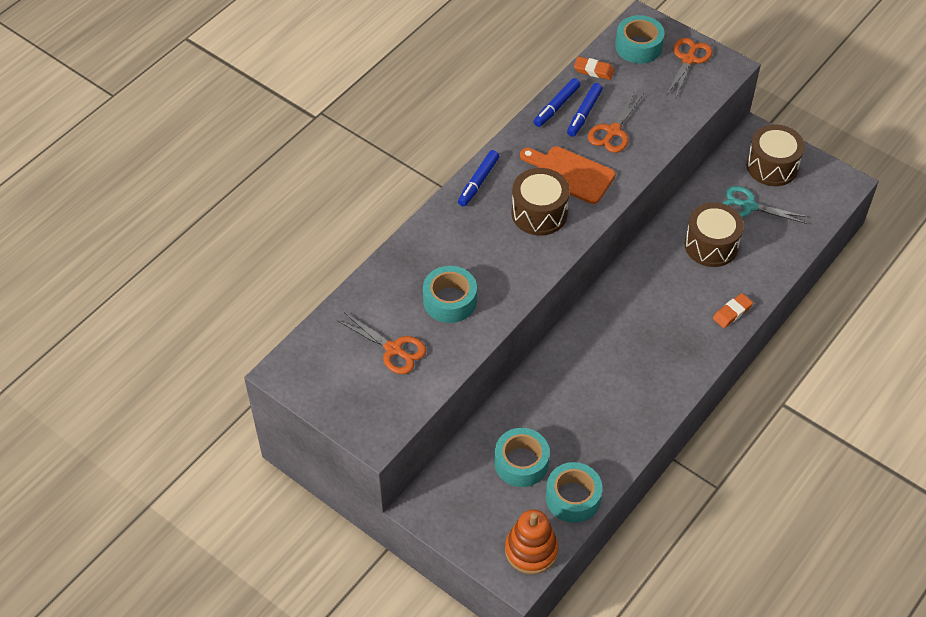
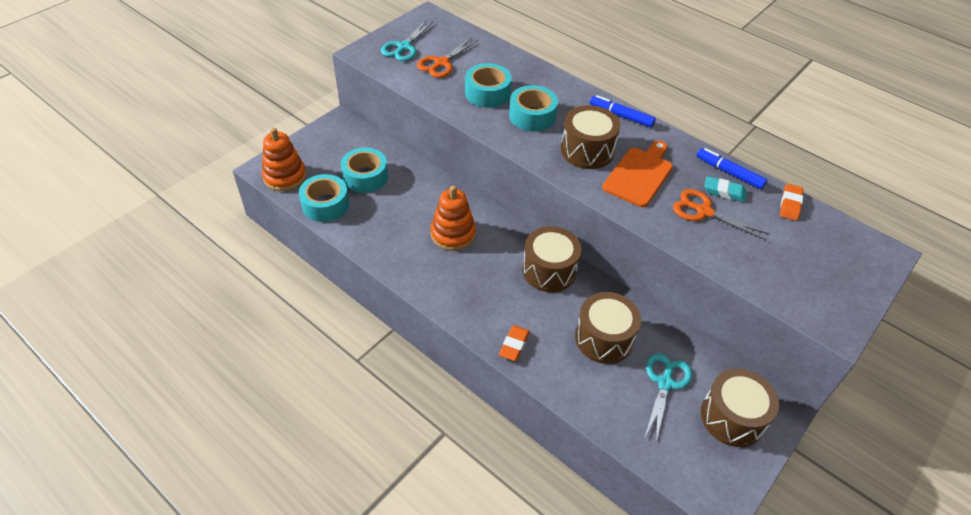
camera: 90 degrees right, 5 degrees down
blue marker [567,83,603,137] -> turquoise eraser [705,176,747,202]
turquoise tape [615,15,665,64] -> turquoise tape moved to [509,85,558,132]
orange scissors [666,38,713,97] -> none
orange eraser [713,293,753,328] -> orange eraser turned 60 degrees clockwise [499,325,530,361]
none -> turquoise scissors [381,20,433,61]
none -> orange stacking toy [430,186,476,251]
none -> brown drum [522,226,581,292]

